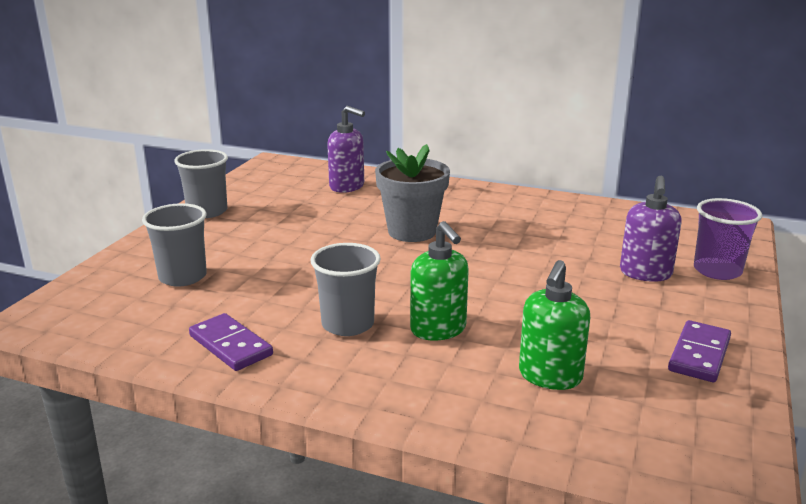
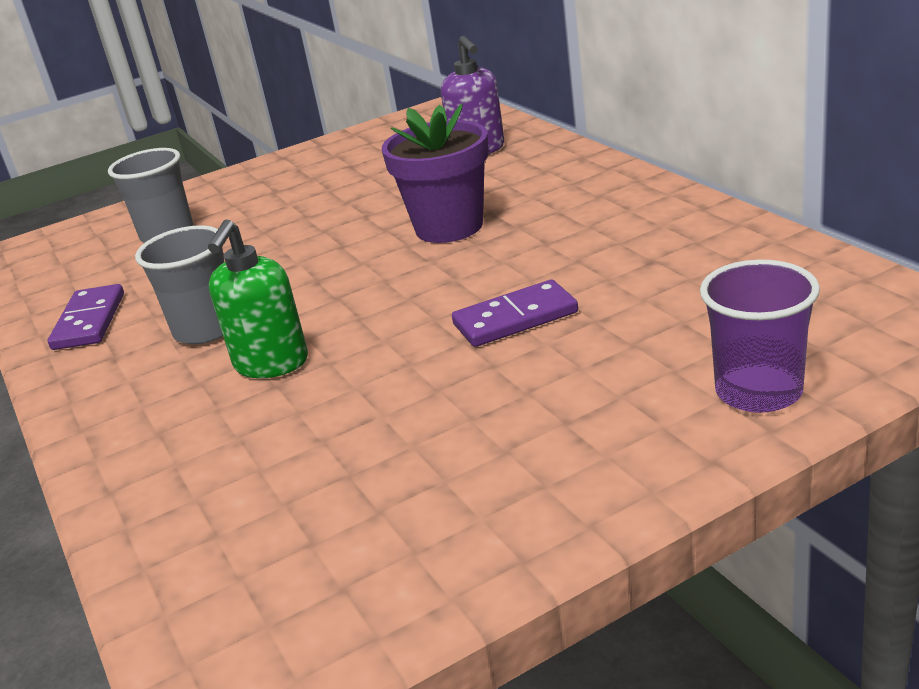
camera: 45 degrees right, 5 degrees up
grey cup [174,149,228,218] -> none
grey flower pot [375,144,450,242] -> purple flower pot [382,104,489,243]
green soap dispenser [519,260,590,390] -> none
purple soap dispenser [620,176,682,282] -> none
purple domino [668,320,731,382] -> purple domino moved to [452,280,578,347]

